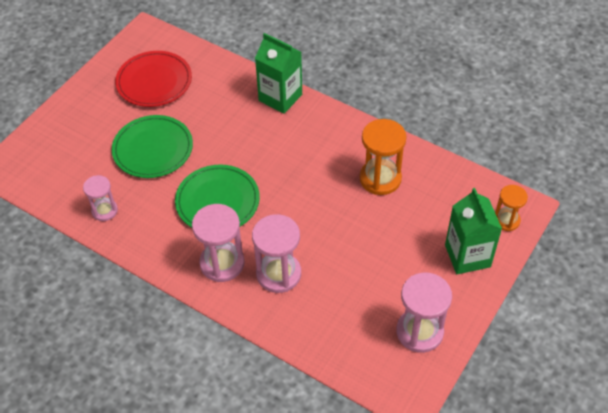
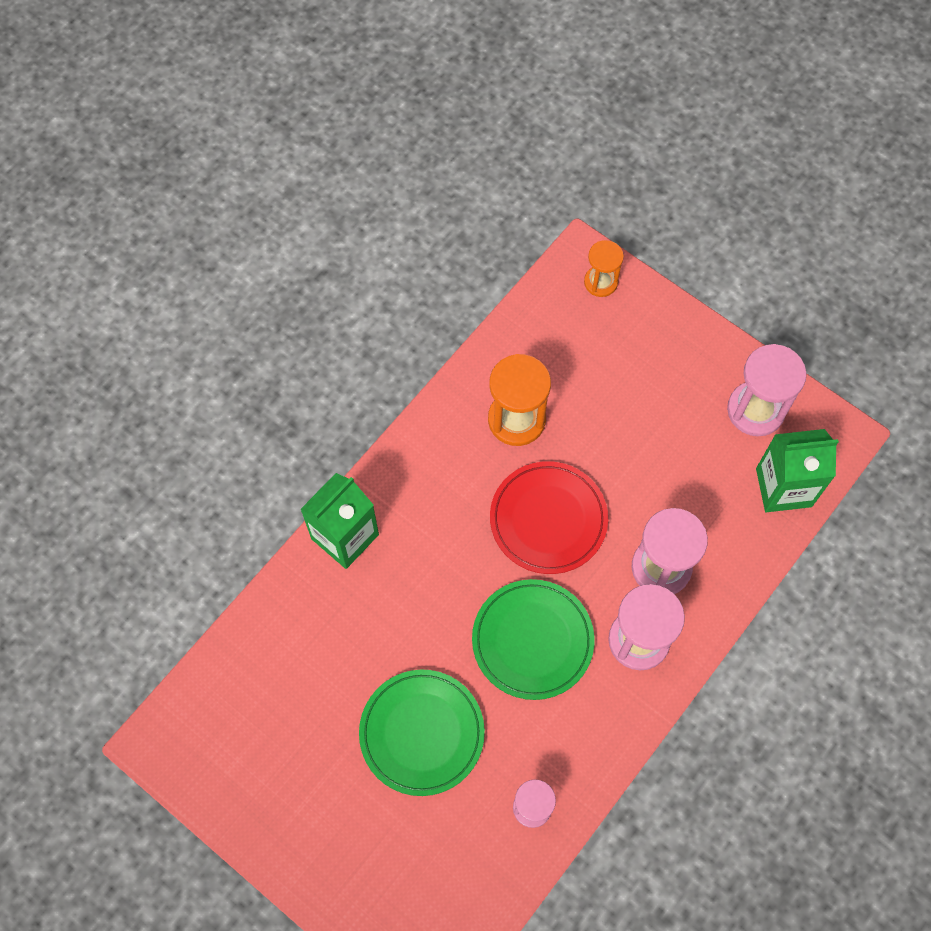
camera: 85 degrees left, 15 degrees up
red plate [115,51,192,107] -> red plate moved to [490,461,608,574]
green carton [445,188,502,274] -> green carton moved to [756,429,839,512]

